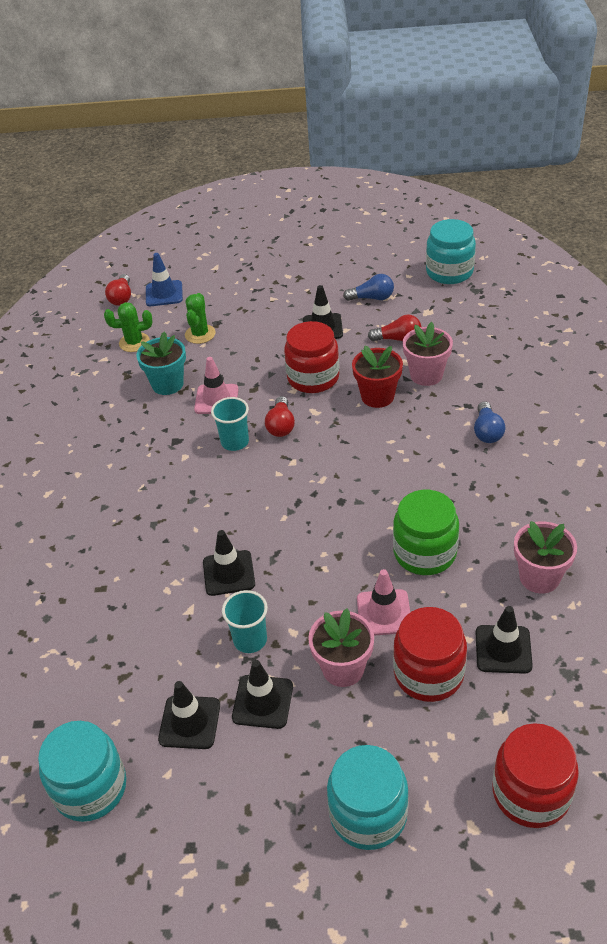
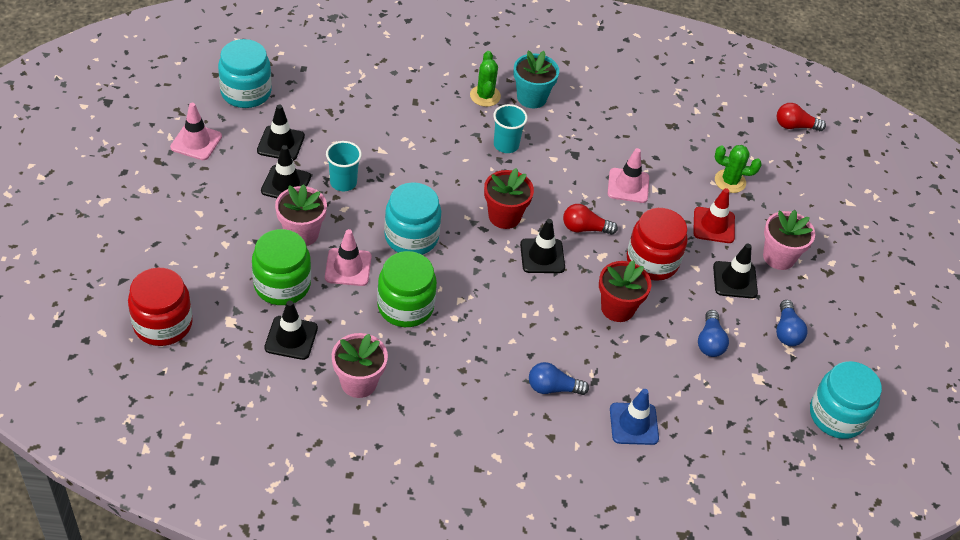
camera: 85 degrees right, 5 degrees up
green cactus [104,302,152,352] -> green cactus moved to [470,51,501,107]
turquoise flower pot [136,332,186,395] -> turquoise flower pot moved to [514,50,559,108]
blue traffic cone [146,253,183,306] -> blue traffic cone moved to [610,389,659,445]
black traffic cone [203,530,255,596] -> black traffic cone moved to [520,219,565,273]
turquoise cup [211,397,249,451] -> turquoise cup moved to [493,104,528,153]
turquoise jar [327,745,409,850] -> turquoise jar moved to [384,182,441,255]
red light bulb [368,314,421,341] -> blue light bulb [698,310,729,357]
red jar [393,607,467,702] -> green jar [252,229,311,305]
pink flower pot [403,322,453,386] -> pink flower pot moved to [763,210,815,270]
none -> pink traffic cone [170,103,222,160]
none -> red flower pot [484,168,534,229]
none -> red traffic cone [693,188,735,243]

